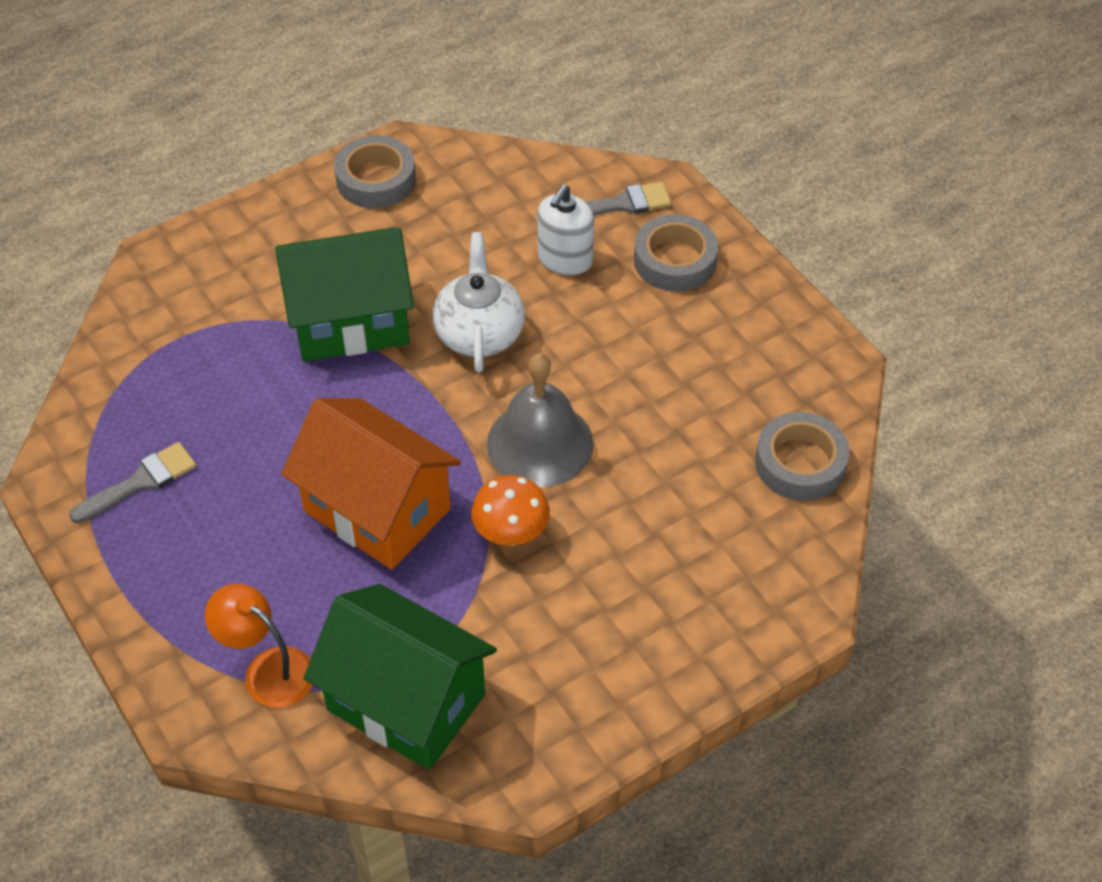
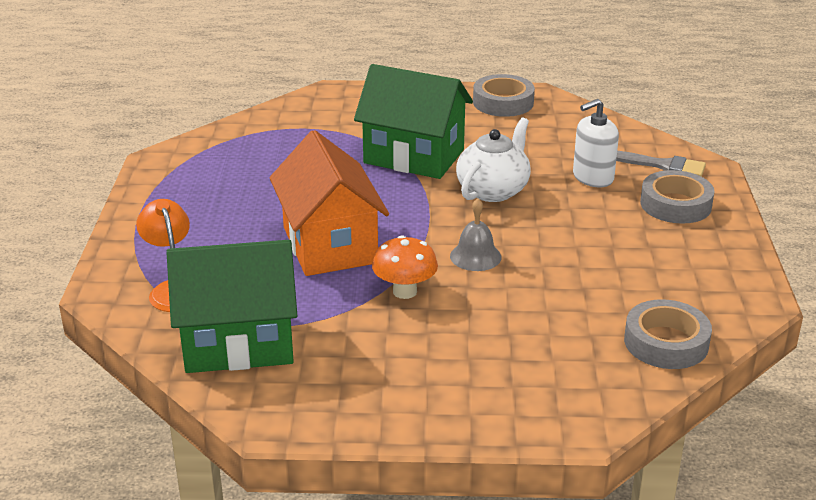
camera: 35 degrees right, 20 degrees down
grey brush [69,442,196,523] -> none
green house [304,584,497,770] -> green house turned 75 degrees counterclockwise [167,240,297,373]
grey bell [487,353,594,487] -> grey bell [450,198,501,271], size x0.58

